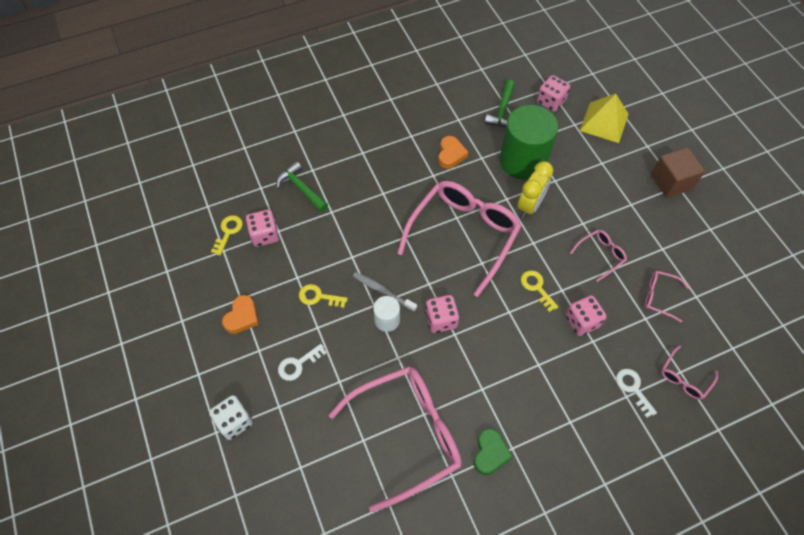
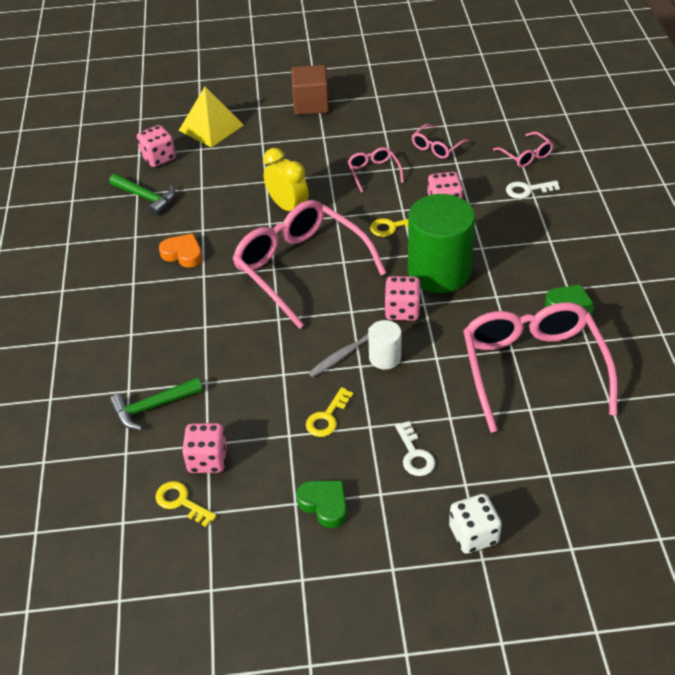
camera: 70 degrees left, 15 degrees down
orange heart [222,295,259,334] -> green heart [296,481,347,528]
green cylinder [499,105,558,180] -> green cylinder moved to [408,194,475,293]

